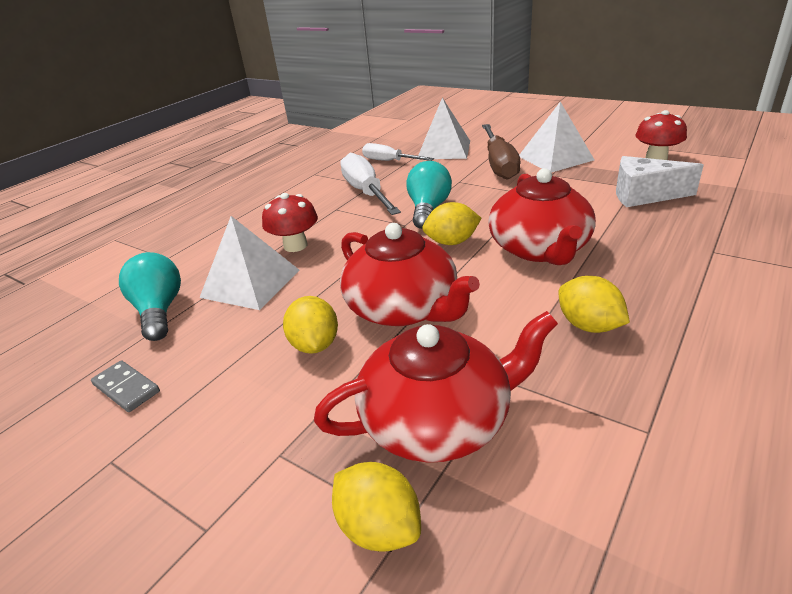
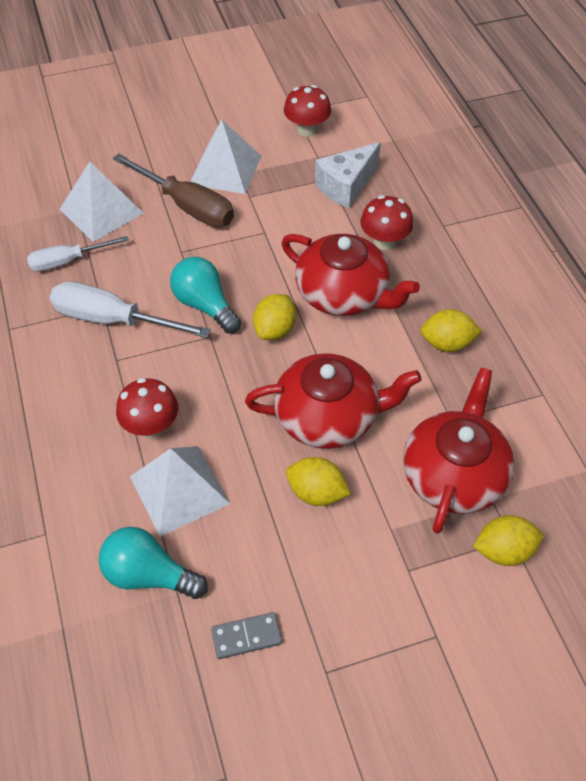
camera: 55 degrees left, 20 degrees up
none -> red mushroom [360,195,413,250]

